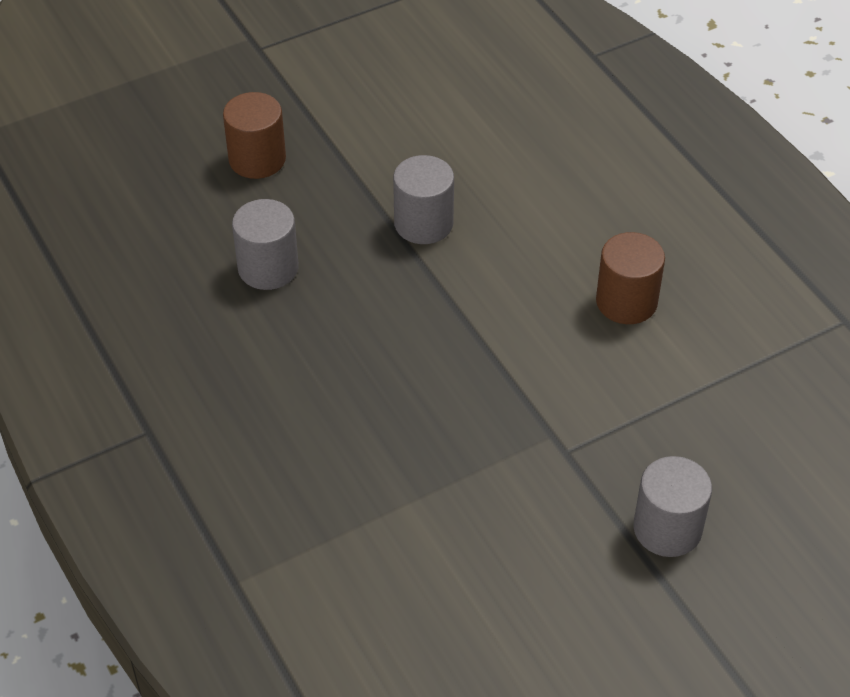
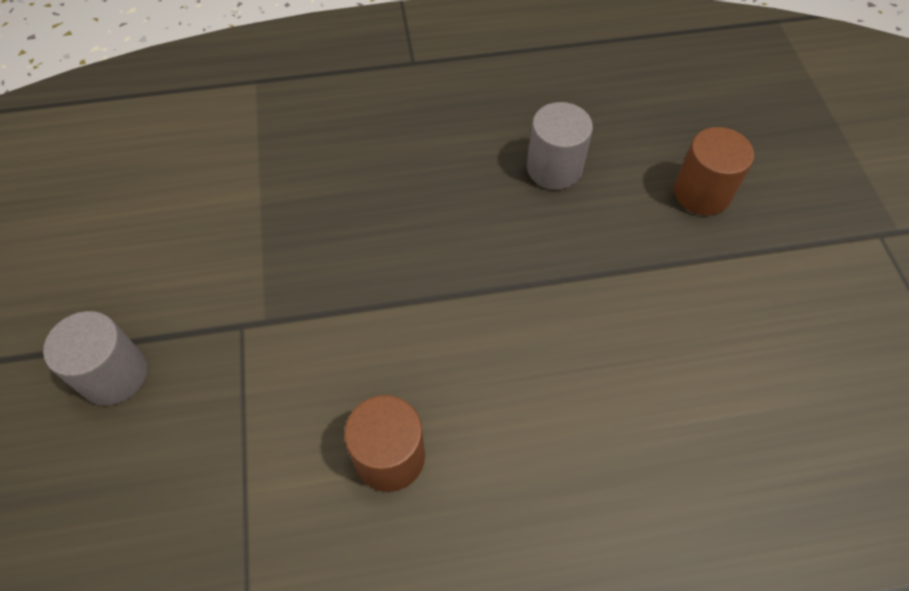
camera: 110 degrees right, 10 degrees up
grey cylinder [393,155,454,244] -> none

